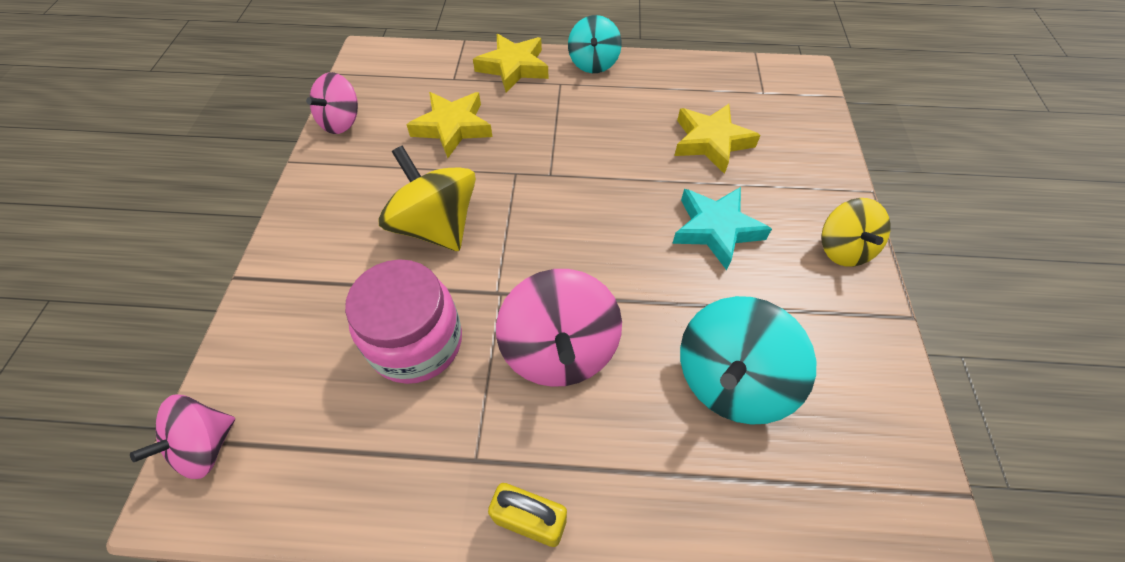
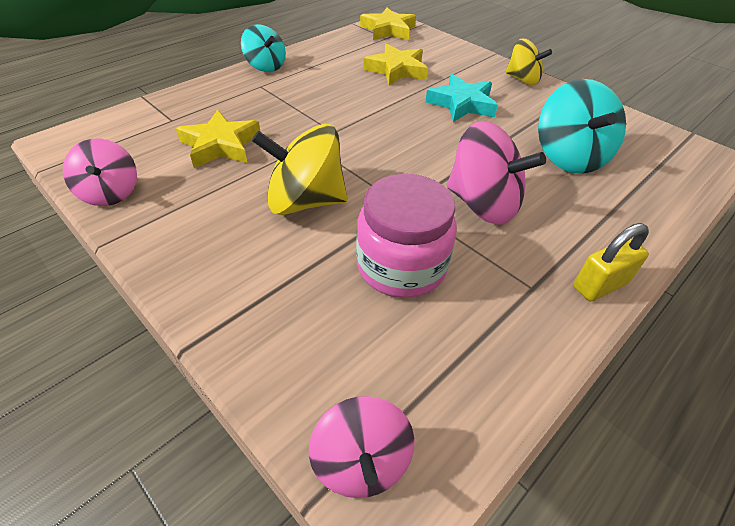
camera: 50 degrees left, 10 degrees down
yellow star [473,34,548,92] -> yellow star moved to [360,8,416,40]

